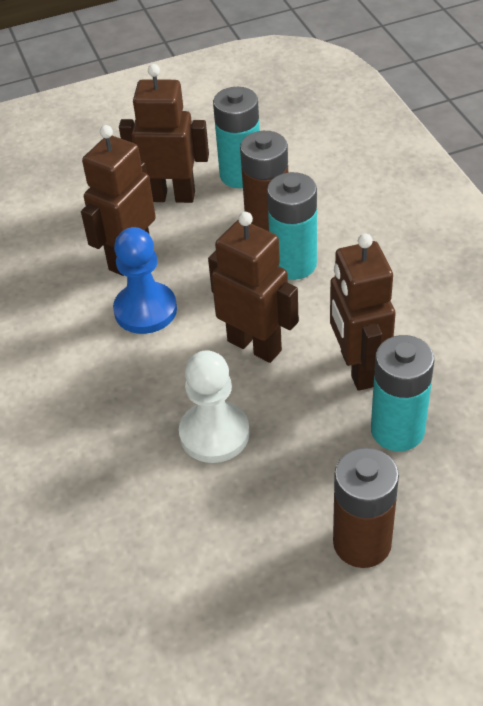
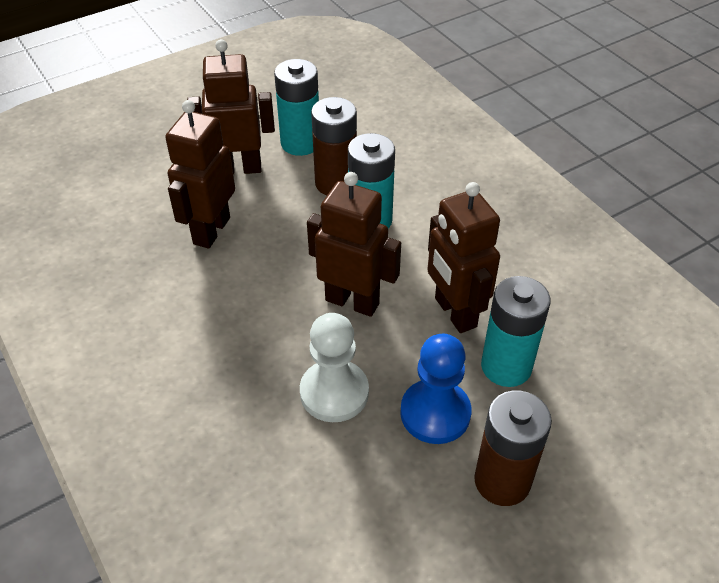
camera: 15 degrees left, 0 degrees up
blue pawn [113,227,177,334] -> blue pawn moved to [400,334,472,444]

